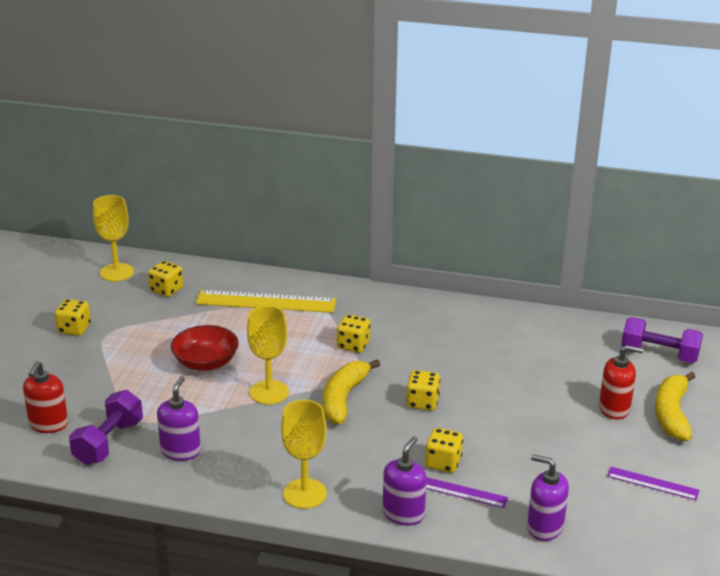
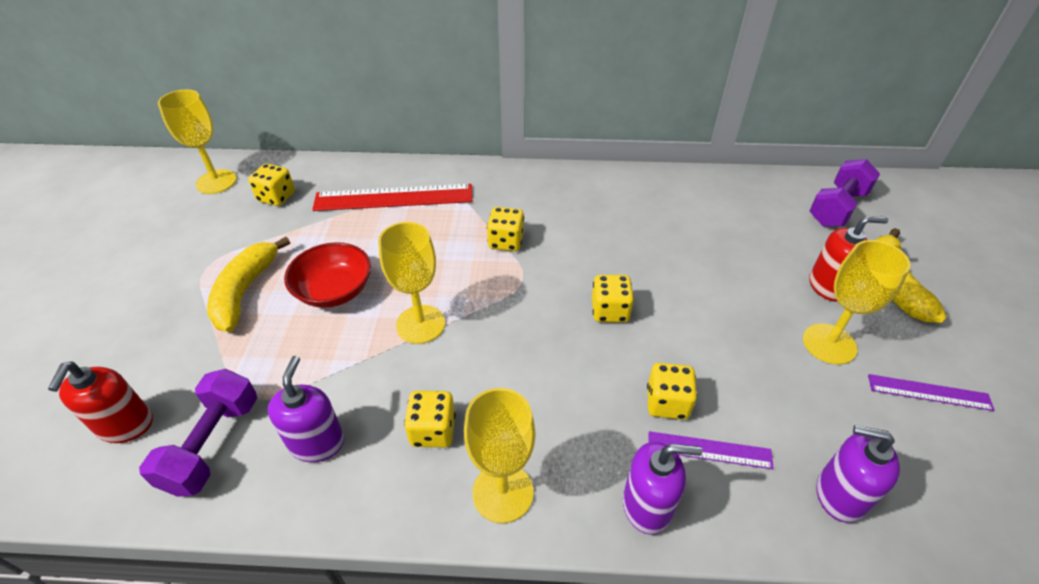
camera: 10 degrees left, 15 degrees up
yellow dice [55,299,91,336] -> yellow dice moved to [404,391,456,447]
yellow ruler [196,290,336,313] -> red ruler [312,184,473,211]
yellow banana [323,359,380,424] -> yellow banana moved to [207,237,290,332]
purple soap dispenser [383,437,427,525] -> purple soap dispenser turned 75 degrees clockwise [623,442,703,535]
purple dumbbell [621,317,703,363] -> purple dumbbell turned 60 degrees counterclockwise [809,159,880,226]
none -> yellow goblet [803,240,911,365]

